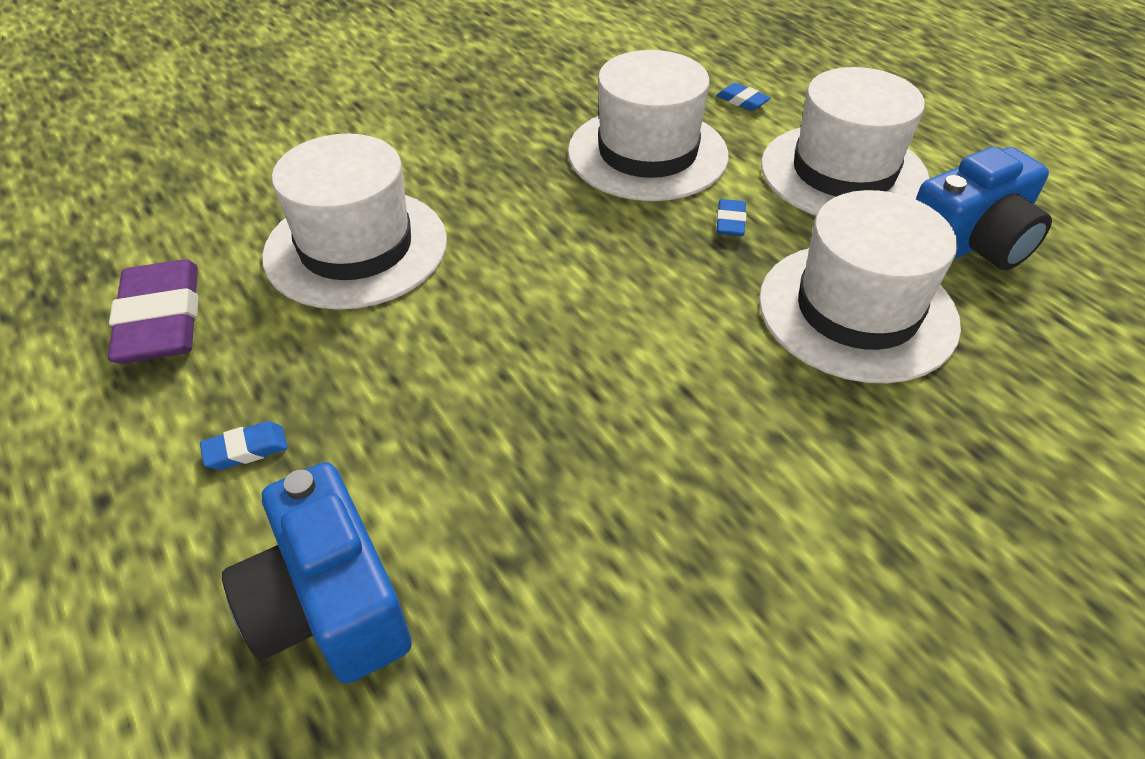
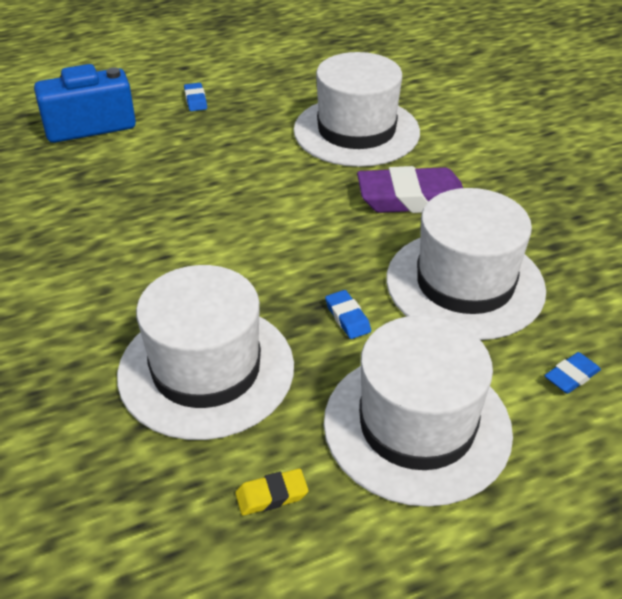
camera: 100 degrees right, 5 degrees down
purple eraser [108,259,199,364] -> purple eraser moved to [357,166,463,213]
blue eraser [716,199,746,236] -> blue eraser turned 45 degrees clockwise [325,290,371,339]
blue camera [916,147,1052,270] -> yellow eraser [235,469,308,516]

